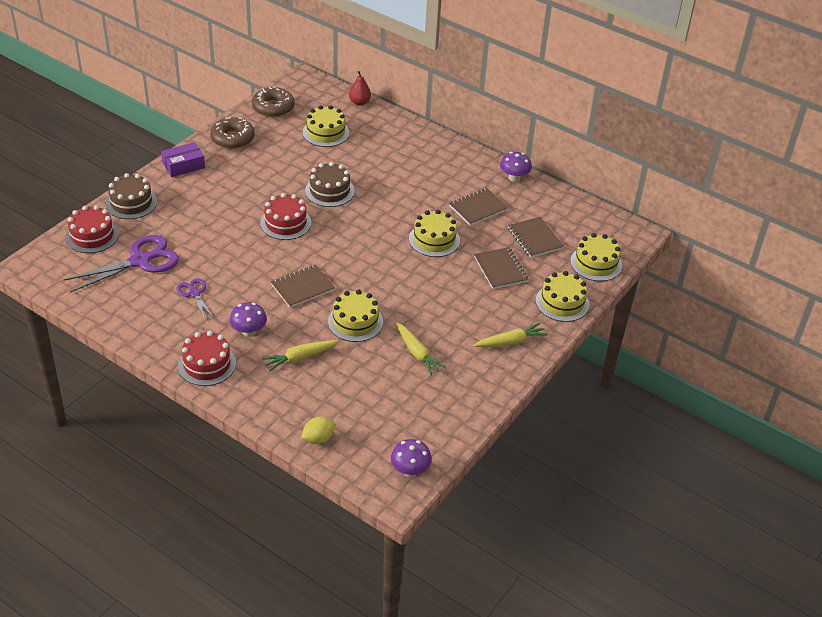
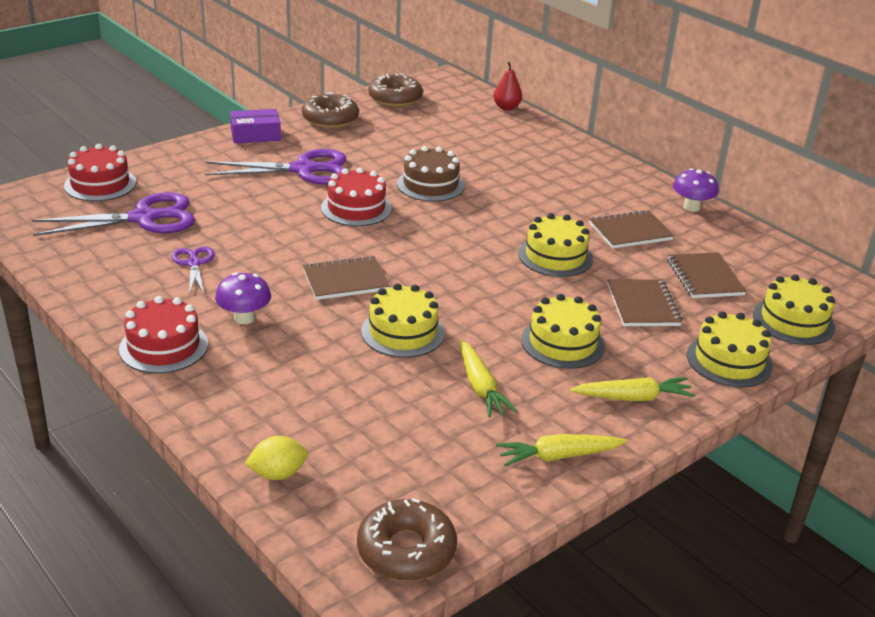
camera: 15 degrees right, 10 degrees down
brown cake [106,173,157,219] -> none
yellow carrot [262,340,339,371] -> yellow carrot moved to [496,434,627,466]
yellow cake [303,105,349,147] -> yellow cake moved to [521,294,605,369]
purple mushroom [391,439,432,477] -> brown donut [357,498,457,581]
none -> purple scissors [205,149,346,185]

